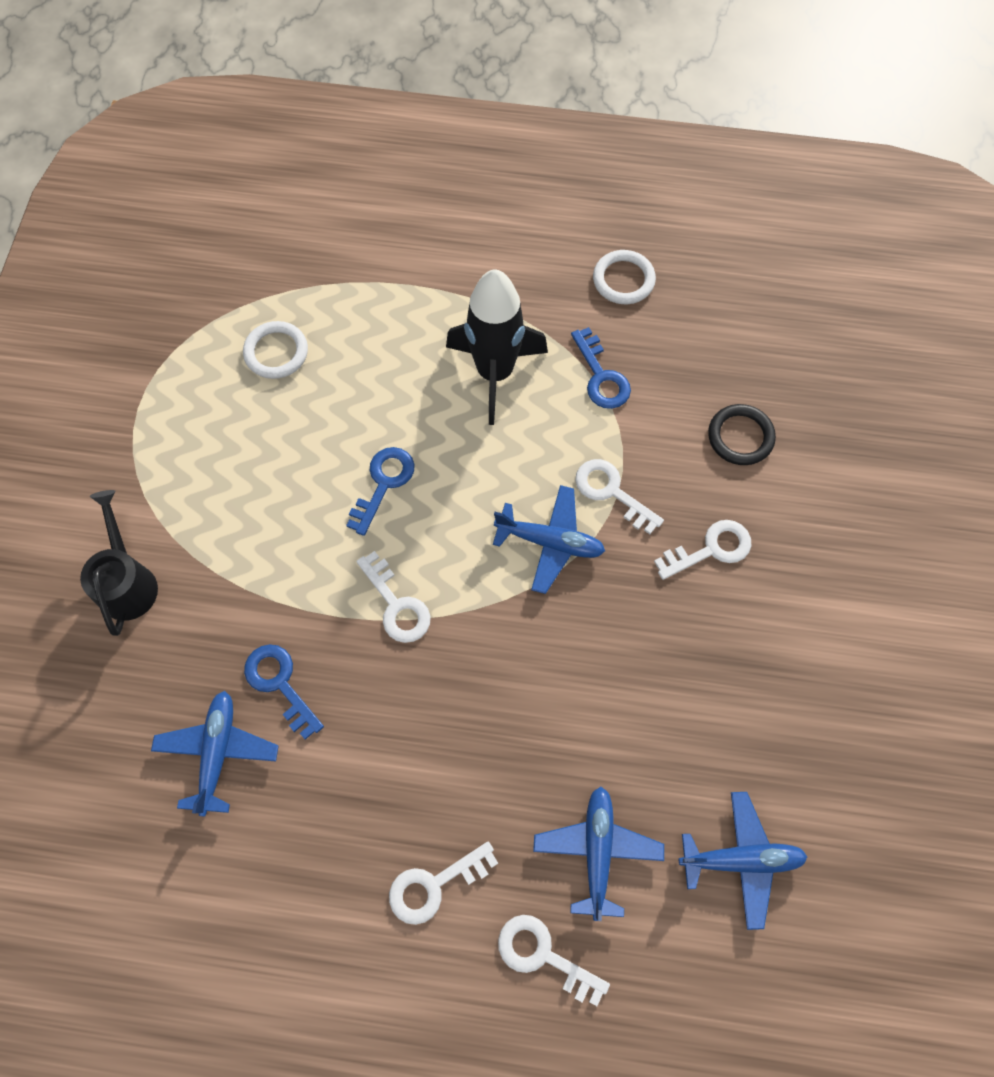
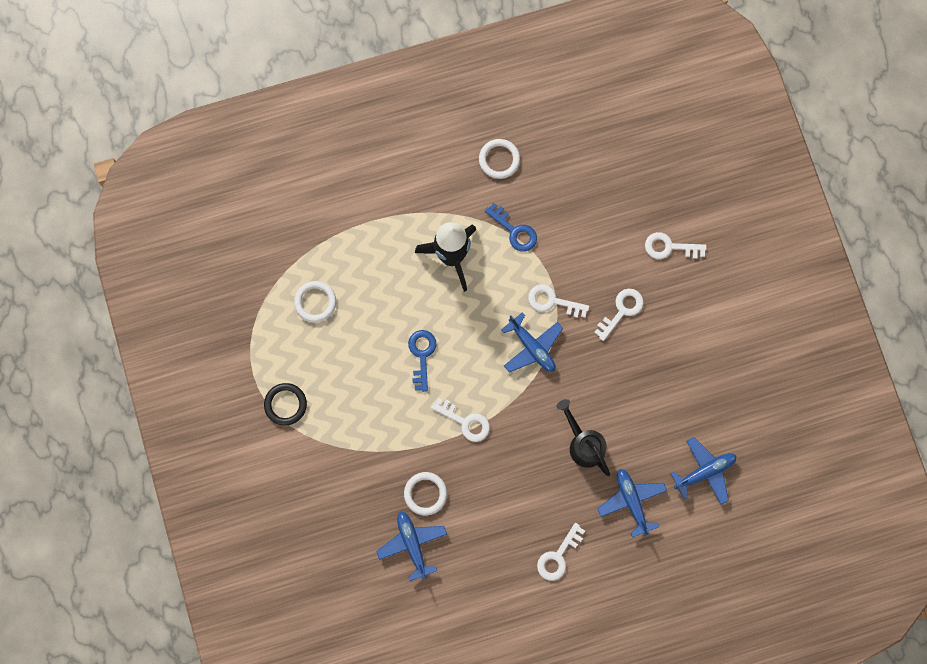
camera: 25 degrees left, 10 degrees up
black watering can [80,490,158,636] -> black watering can moved to [556,399,610,476]
blue key [244,644,324,740] -> white ring [404,472,447,515]
blue plane [493,485,605,594] -> blue plane turned 60 degrees clockwise [501,312,563,373]
white key [498,915,610,1006] -> white key moved to [645,232,707,259]
black ring [708,404,776,465] -> black ring moved to [264,383,307,425]

